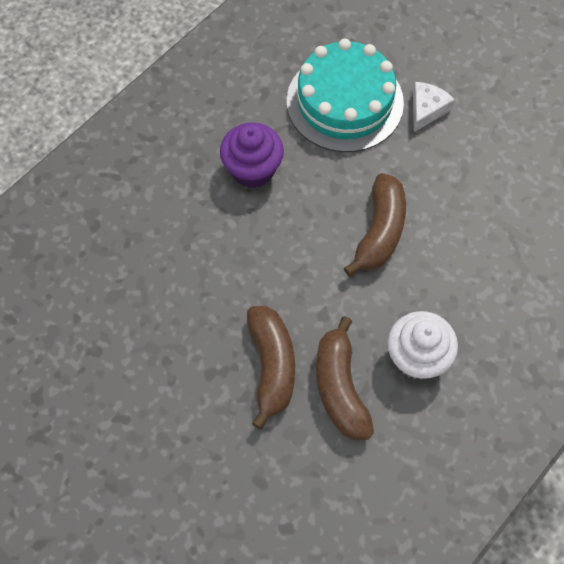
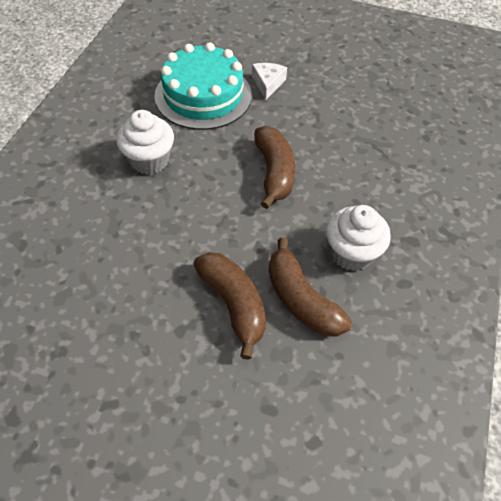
camera: 25 degrees left, 10 degrees down
purple cupcake [220,122,284,188] -> white cupcake [116,110,174,174]

